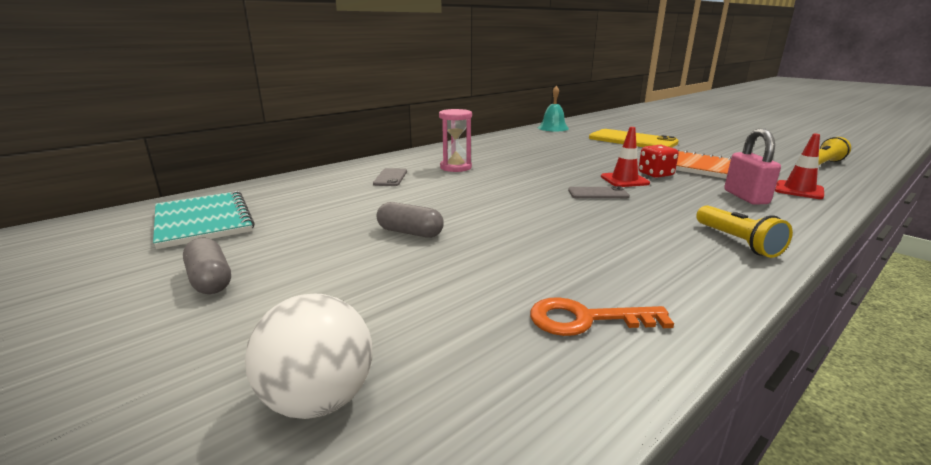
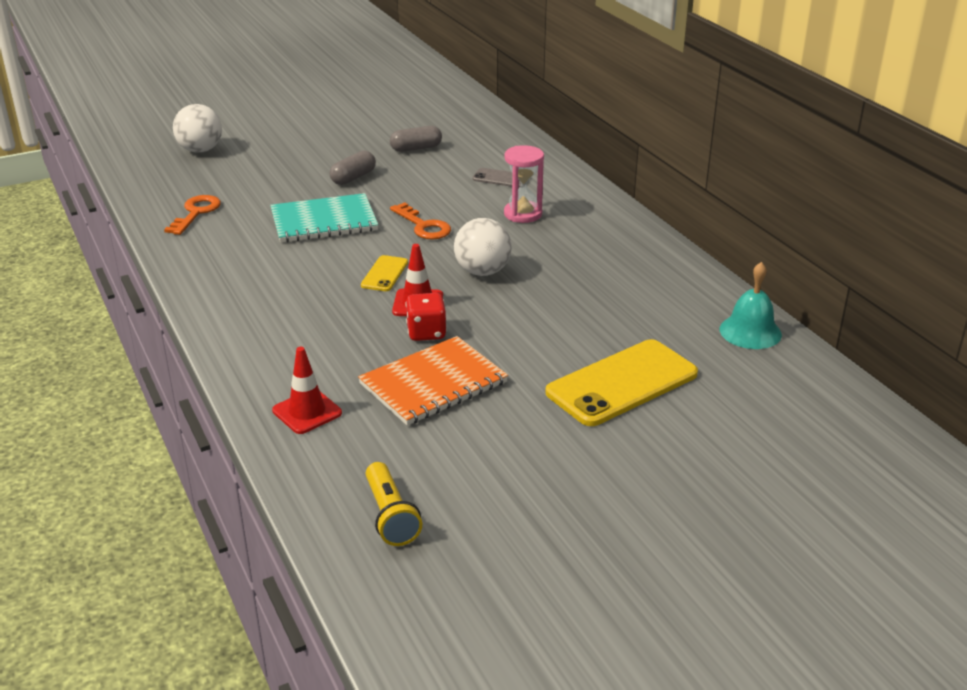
camera: 105 degrees right, 10 degrees up
turquoise notebook [153,191,255,249] -> turquoise notebook moved to [270,193,378,243]
grey capsule [183,237,231,294] -> grey capsule moved to [390,126,442,152]
grey phone [568,186,630,199] -> yellow phone [361,255,408,291]
yellow flashlight [696,205,793,258] -> none
pink padlock [724,128,781,205] -> none
none -> orange key [390,202,451,240]
none -> white ball [454,218,512,276]

